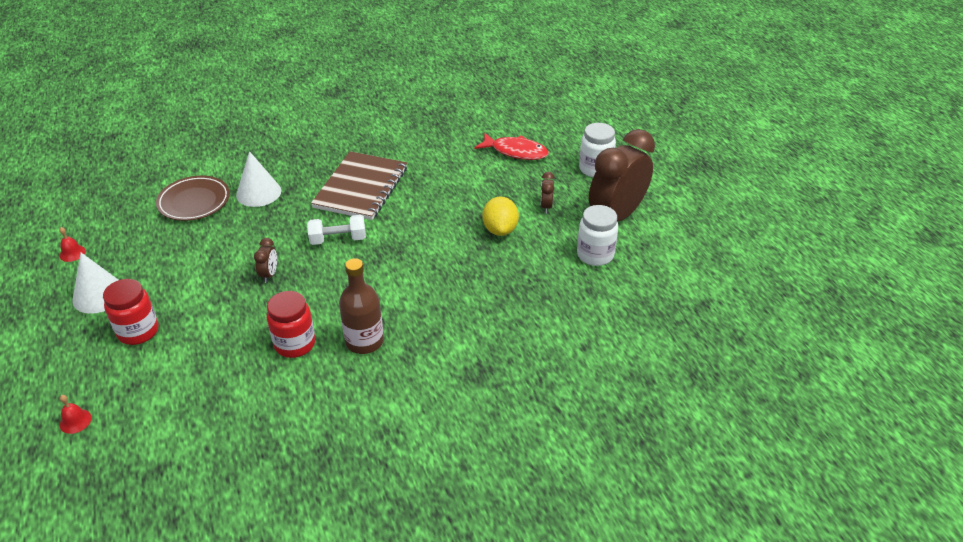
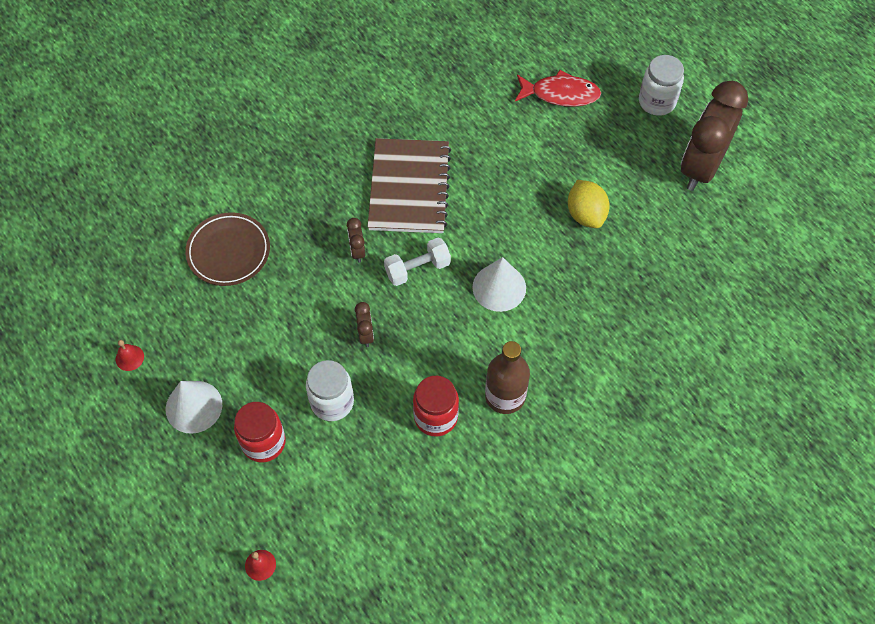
camera: 15 degrees left, 20 degrees up
white cone [236,151,281,207] -> white cone moved to [473,257,526,312]
brown clock [540,172,555,213] -> brown clock moved to [347,218,365,263]
white jar [577,205,618,266] -> white jar moved to [306,360,354,421]

